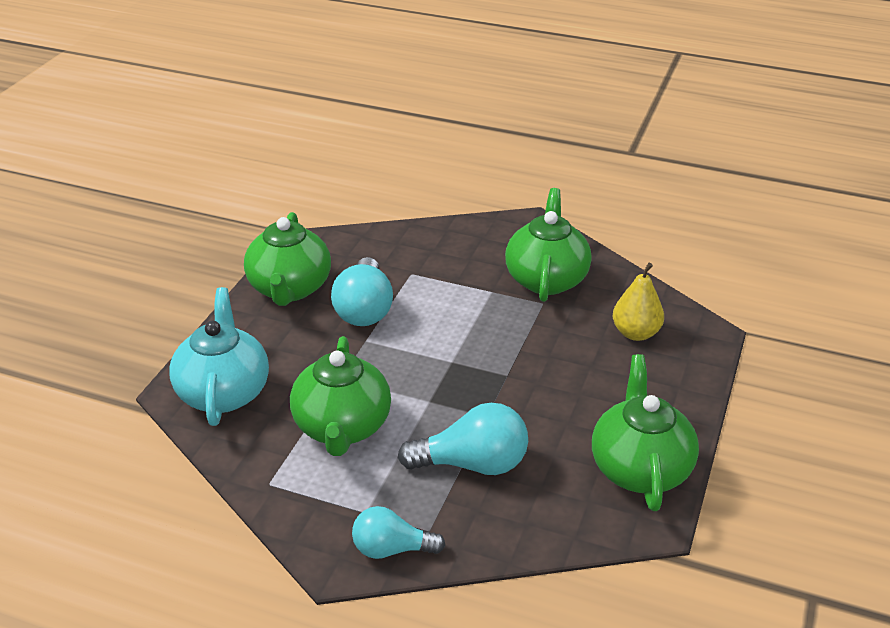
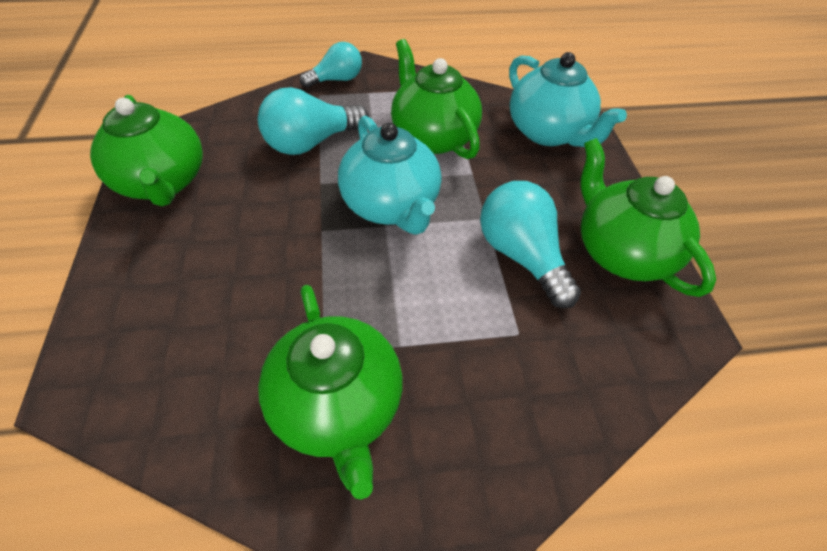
camera: 150 degrees right, 15 degrees up
yellow pear [613,263,664,341] -> none
none -> turquoise teapot [338,115,441,234]

